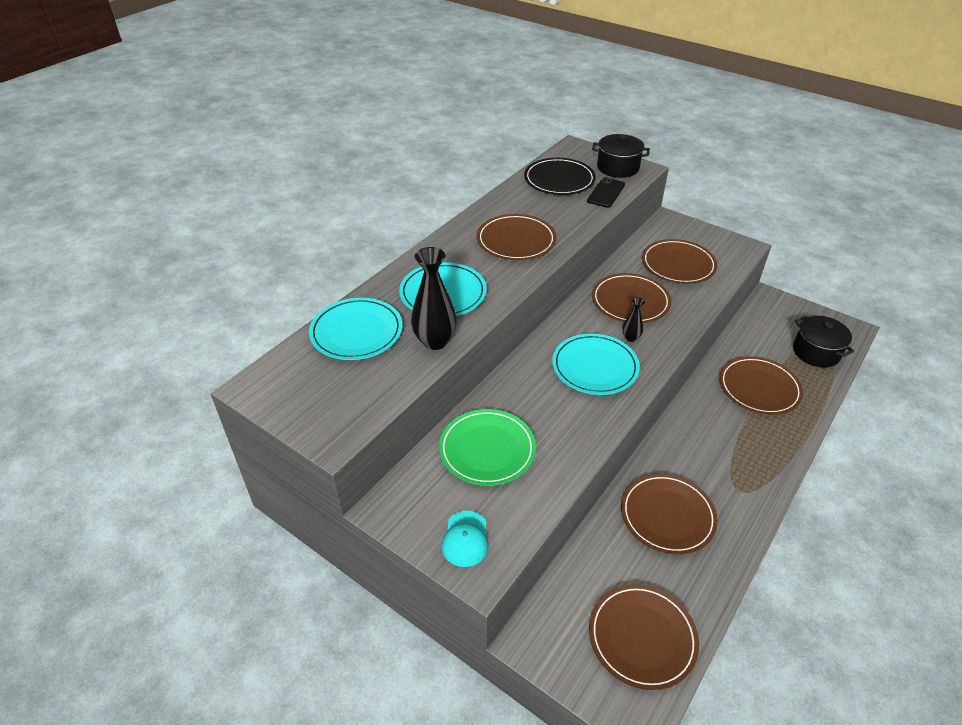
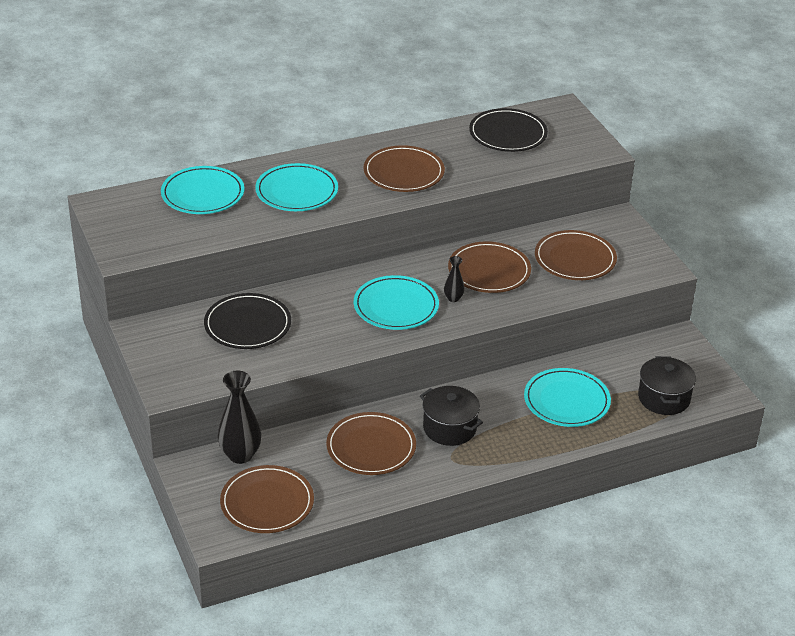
camera: 30 degrees right, 5 degrees down
black vase [411,247,457,350] -> black vase moved to [218,371,261,464]
green plate [439,409,536,486] -> black plate [204,293,291,349]
turquoise cap [442,511,489,567] -> none
black phone [587,177,625,208] -> none
black pot [592,134,650,178] -> black pot moved to [420,386,483,446]
brown plate [719,356,803,415] -> turquoise plate [524,368,611,427]

